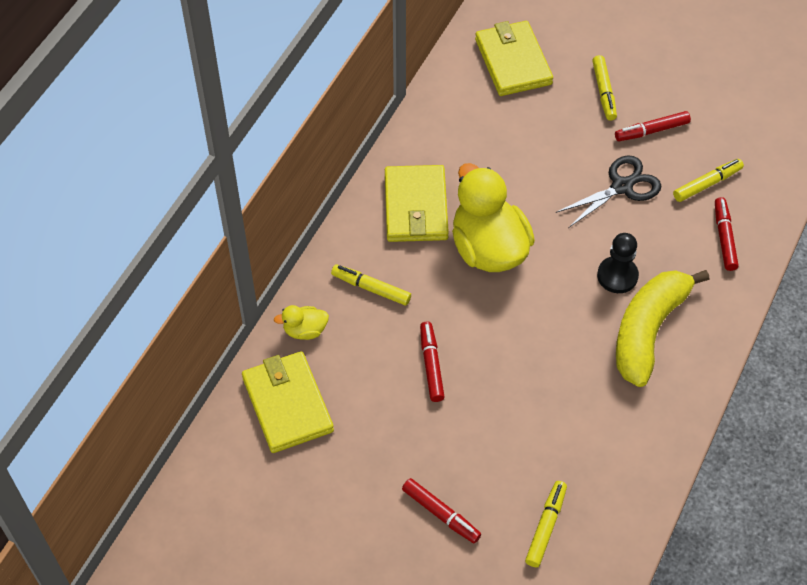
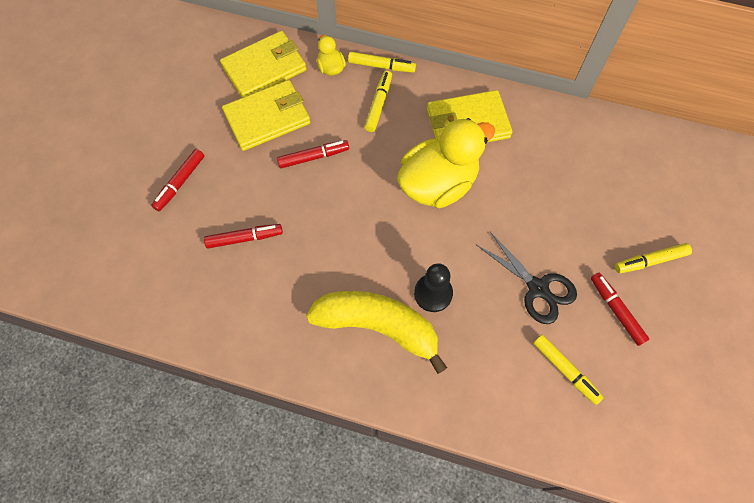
camera: 80 degrees right, 10 degrees up
yellow wallet [475,21,553,96] -> yellow wallet moved to [222,80,310,151]
yellow marker [525,481,567,567] -> yellow marker moved to [348,52,416,73]
red marker [715,197,739,271] -> red marker moved to [204,224,283,248]

